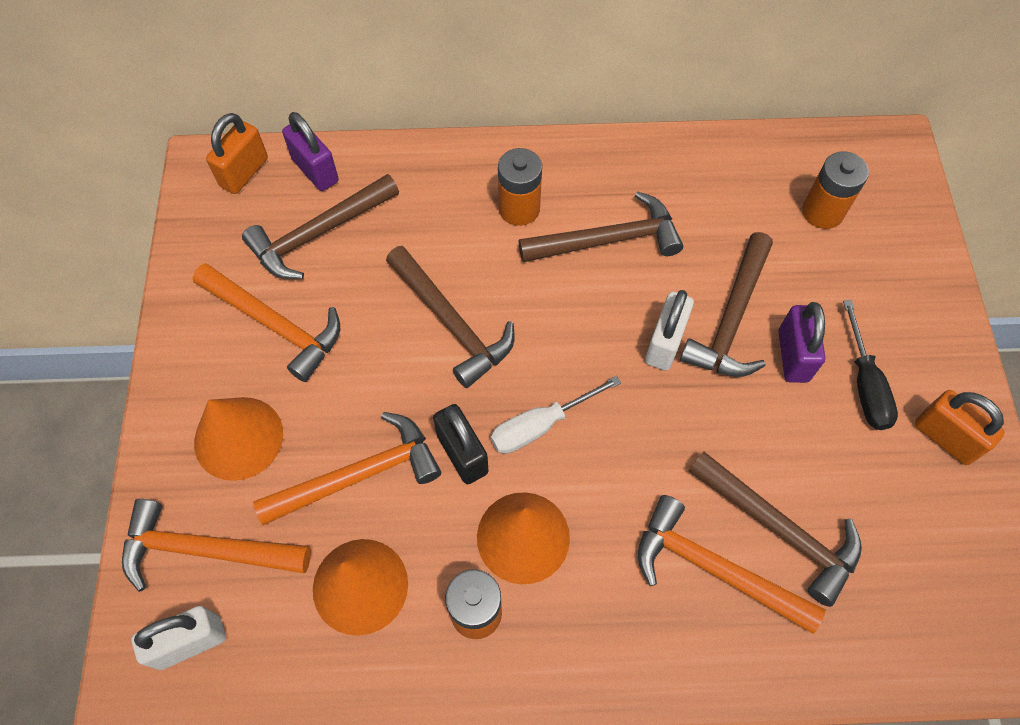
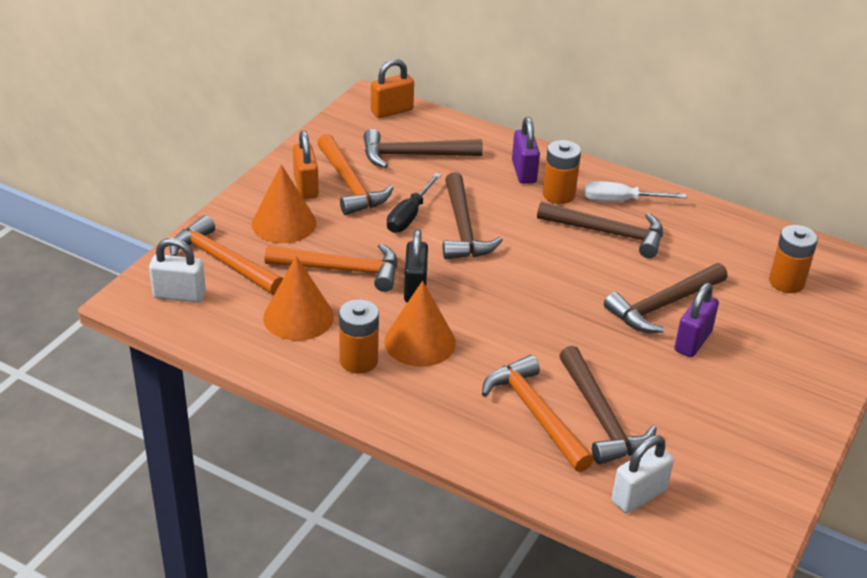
camera: 30 degrees right, 25 degrees down
purple padlock [282,112,339,191] -> purple padlock moved to [512,117,540,184]
white screwdriver [491,376,621,454] -> white screwdriver moved to [584,181,687,202]
white padlock [645,290,694,371] -> white padlock moved to [612,435,674,513]
black screwdriver [843,300,898,430] -> black screwdriver moved to [387,173,441,233]
orange padlock [915,390,1005,465] -> orange padlock moved to [293,130,319,199]

